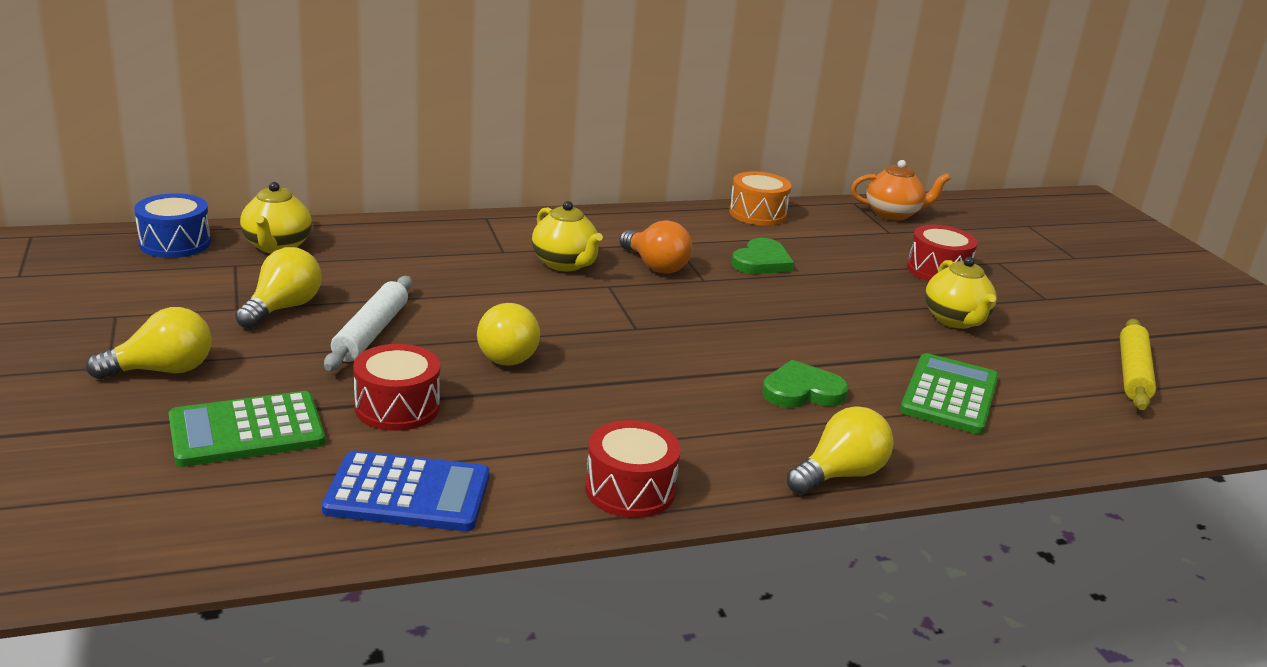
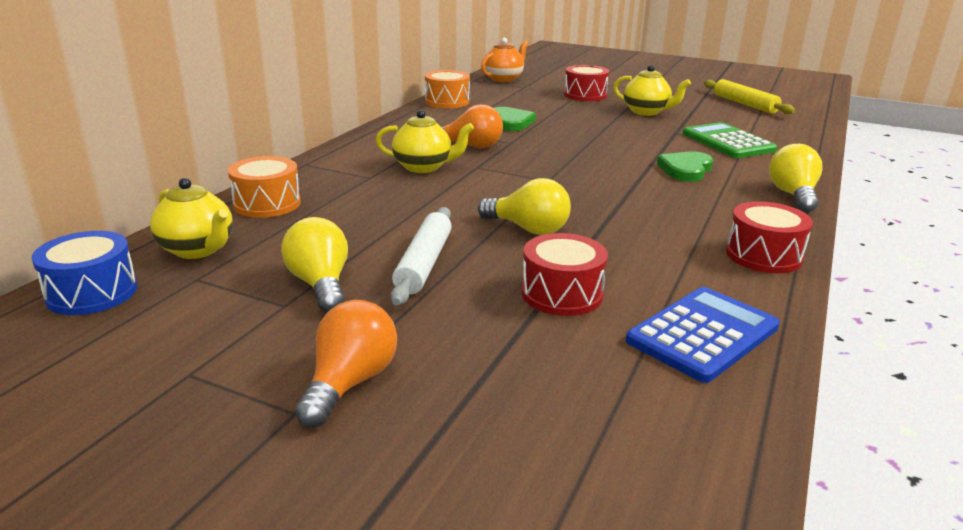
camera: 45 degrees left, 0 degrees up
yellow light bulb [86,307,212,379] -> orange light bulb [295,300,397,427]
green calculator [169,391,325,467] -> none
white rolling pin [324,276,412,371] -> white rolling pin turned 45 degrees clockwise [391,207,452,305]
none -> orange drum [228,156,301,218]

